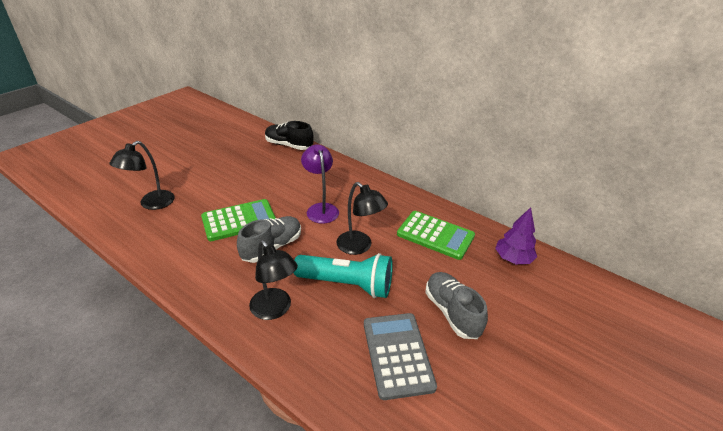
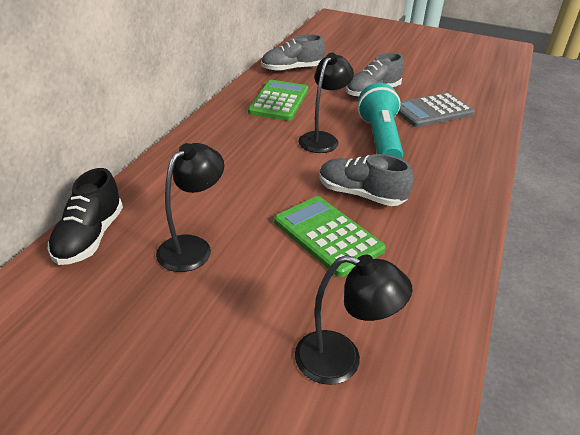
camera: 105 degrees left, 0 degrees up
black lamp [249,240,298,320] -> black lamp moved to [156,143,224,272]
purple lamp [301,144,339,224] -> none
purple tree [495,207,537,264] -> grey shoe [261,34,325,72]

